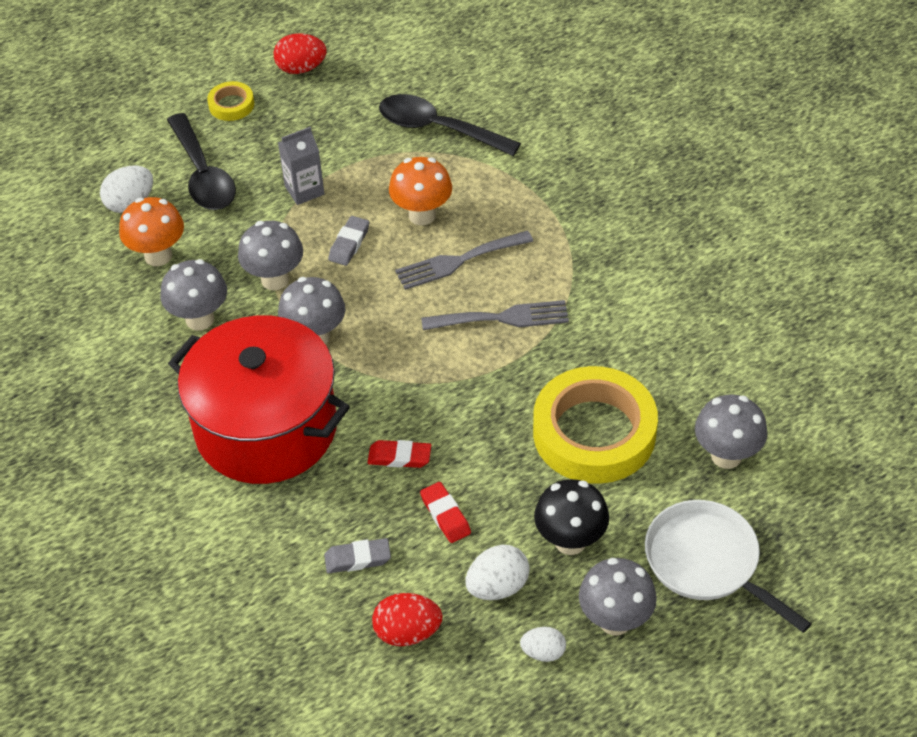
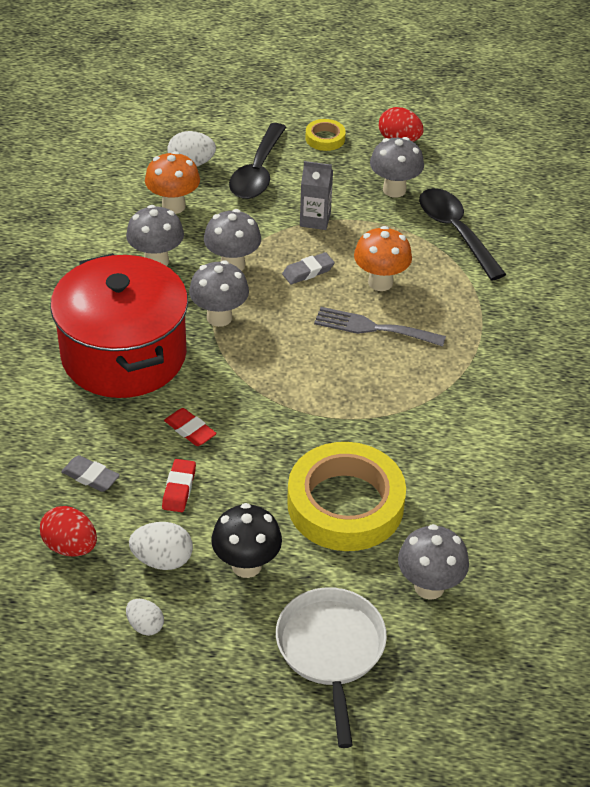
camera: 35 degrees right, 5 degrees down
grey fork [421,300,569,330] -> none
grey mushroom [579,558,657,635] -> grey mushroom moved to [370,137,424,198]

